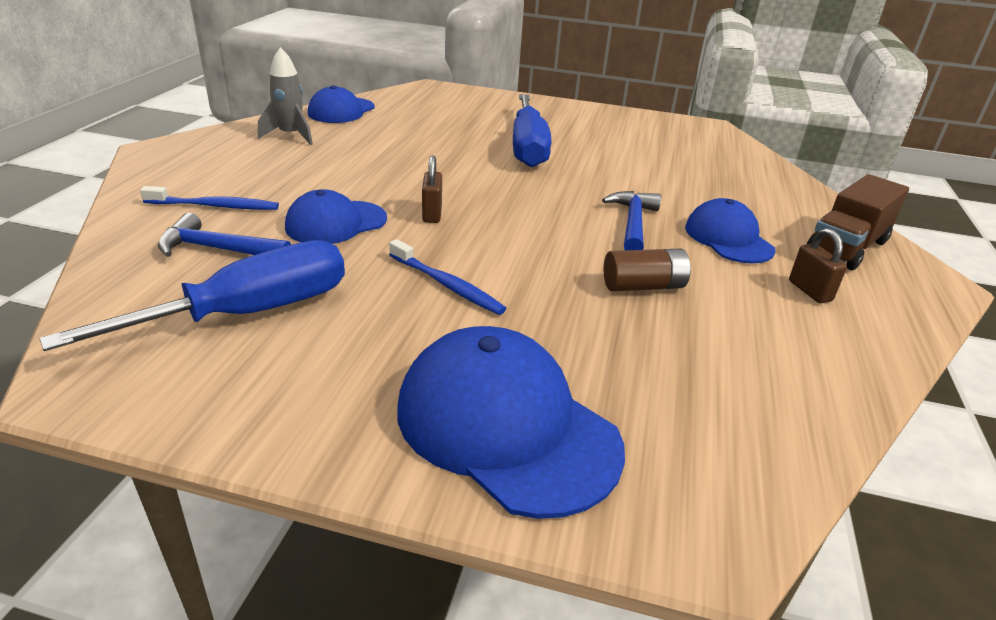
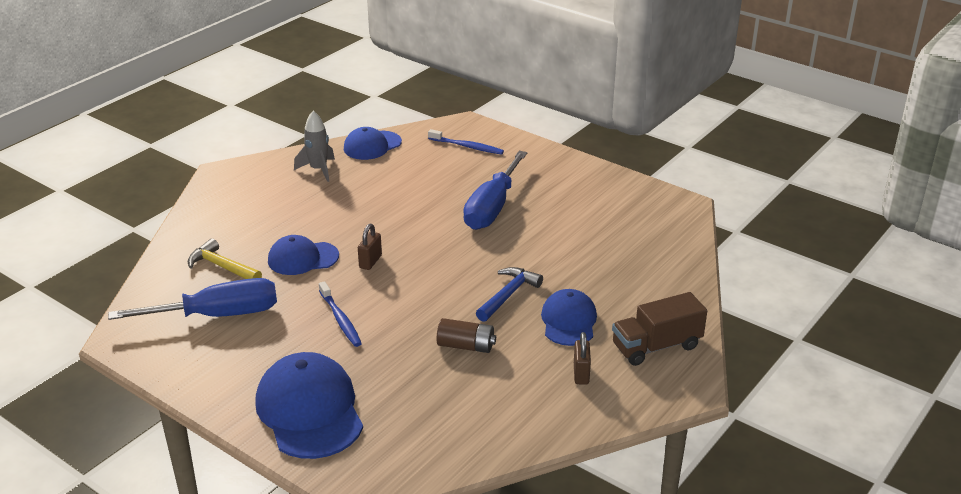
camera: 25 degrees right, 0 degrees up
blue toothbrush [140,186,279,210] -> blue toothbrush moved to [428,129,504,155]
blue hammer [158,213,291,257] -> yellow hammer [188,238,262,279]

